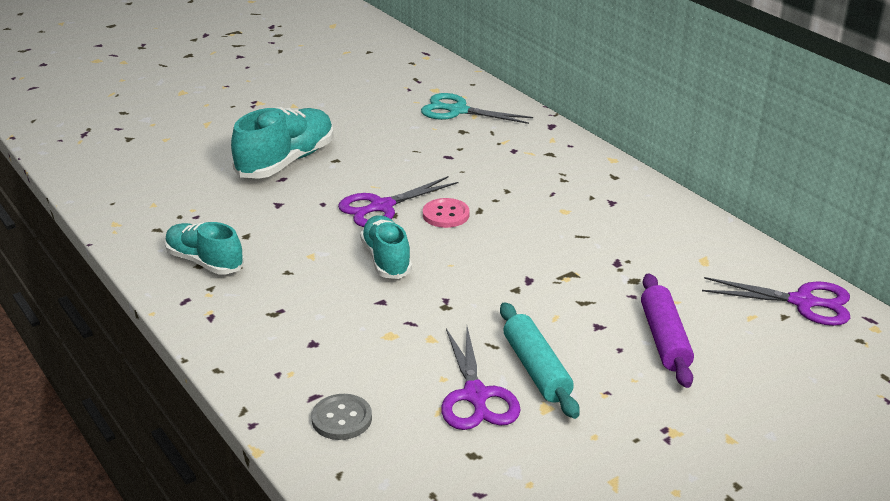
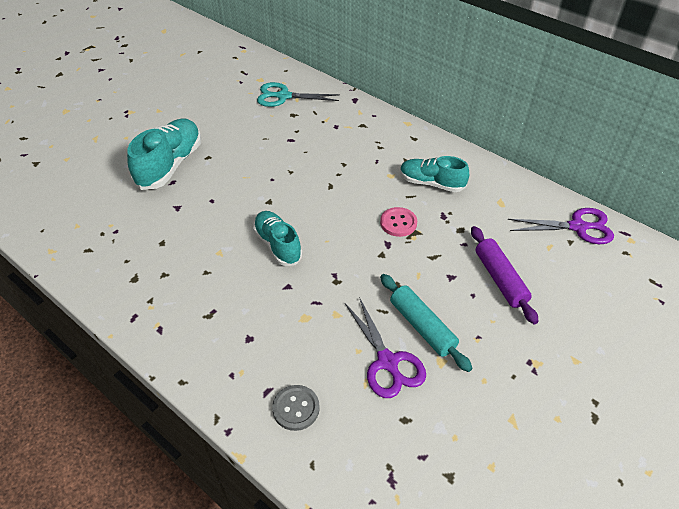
camera: 15 degrees left, 15 degrees up
turquoise shoe [165,222,244,274] -> turquoise shoe moved to [400,156,469,192]
purple scissors [338,176,458,227] -> none
pink button [423,198,470,228] -> pink button moved to [380,207,417,237]

